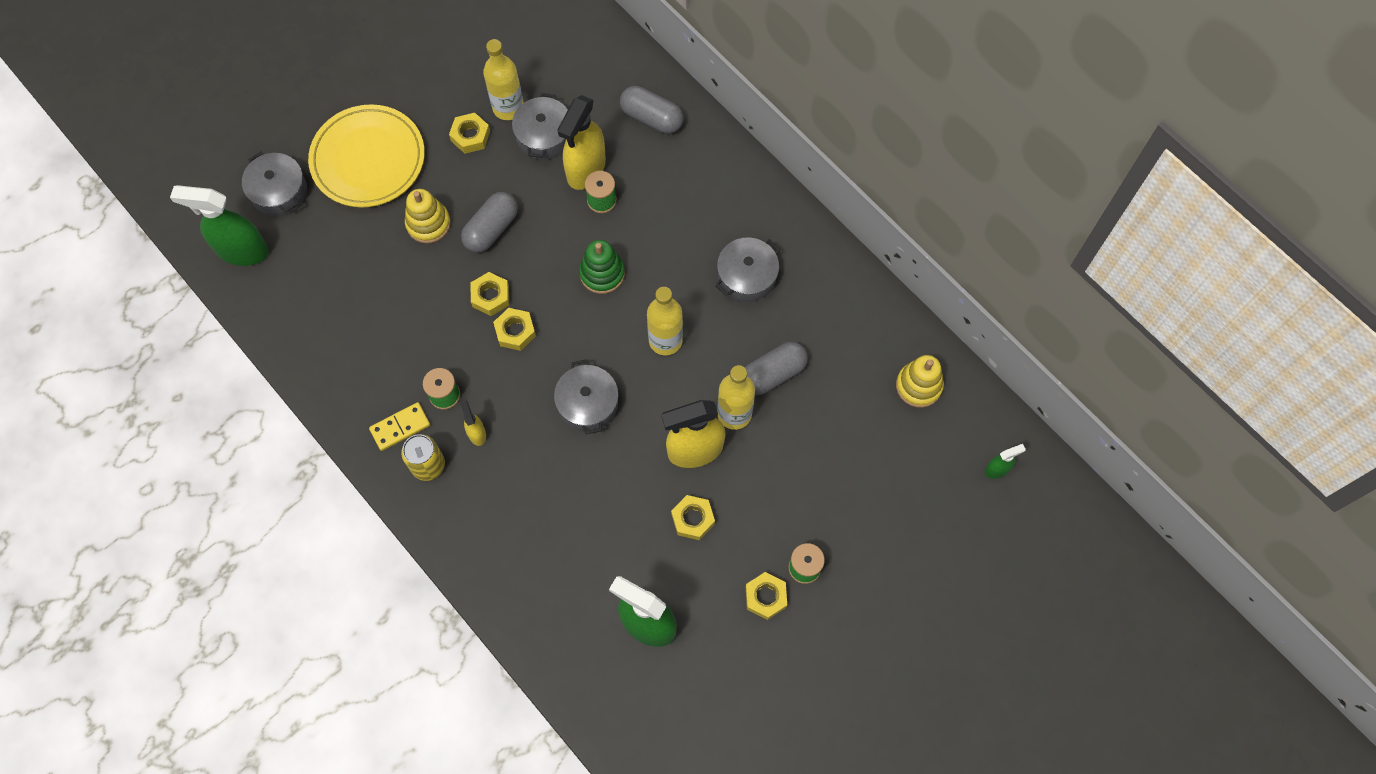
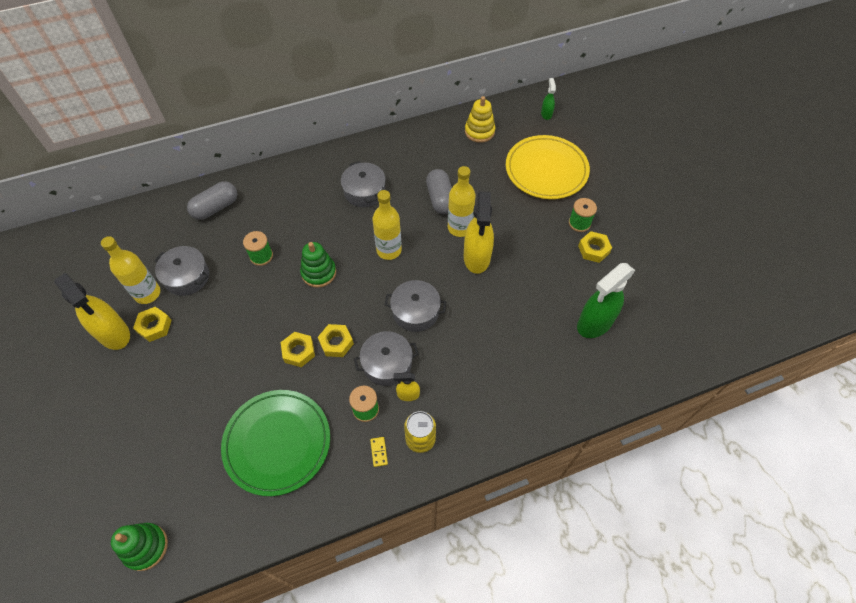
camera: 70 degrees left, 10 degrees down
green spray bottle [170,185,269,266] -> green stacking toy [111,523,168,571]
grey pot [242,152,307,216] -> grey pot moved to [354,331,419,386]
yellow plate [308,104,425,207] -> yellow plate moved to [506,135,590,199]
yellow domino [369,402,430,451] -> yellow domino [370,437,388,467], size x0.59
yellow stacking toy [405,189,451,243] -> none
grey capsule [461,192,518,253] -> none
yellow spray bottle [557,95,606,190] -> yellow spray bottle moved to [54,273,130,350]
yellow nut [671,495,715,540] -> none
none -> green plate [221,390,330,496]

